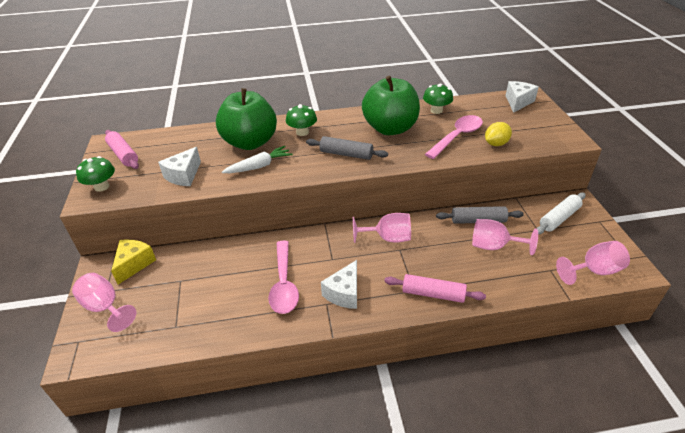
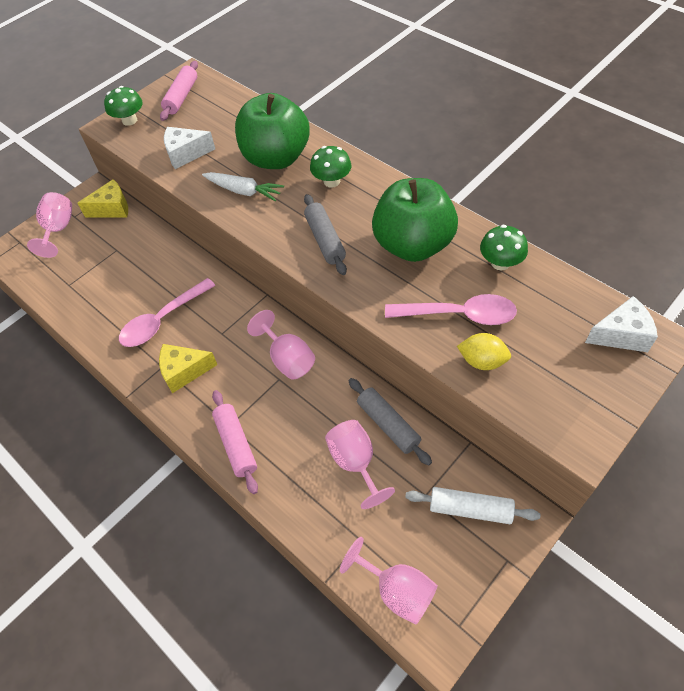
camera: 55 degrees right, 15 degrees up
white cheese [321,260,357,309] -> yellow cheese [159,344,217,393]

